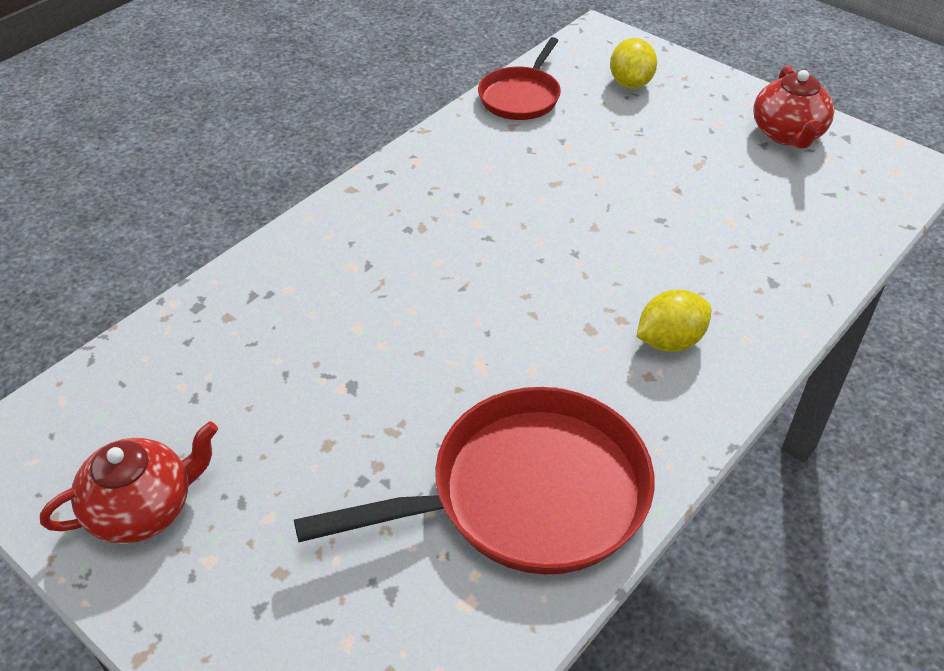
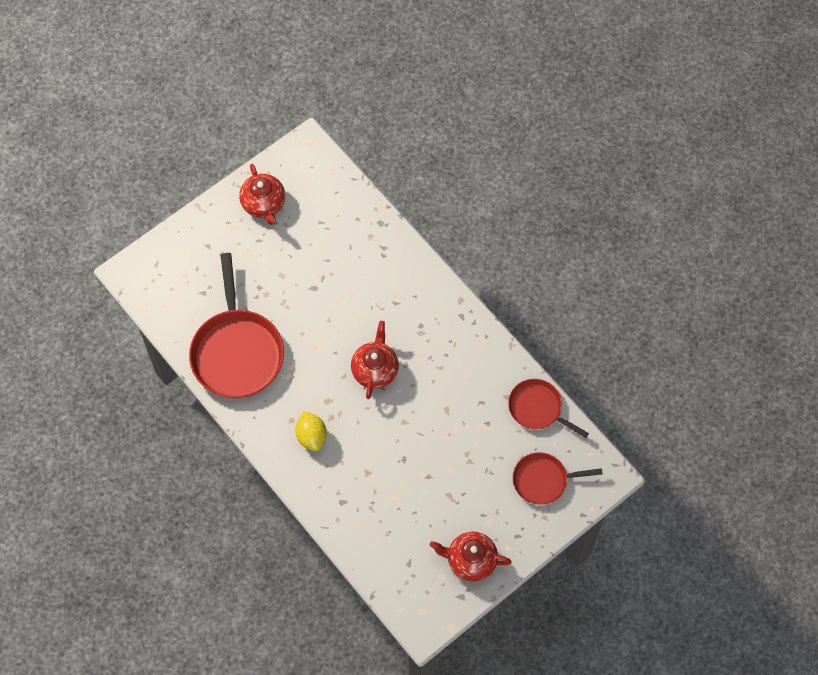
camera: 100 degrees right, 20 degrees up
yellow lemon [610,38,657,89] -> red pan [513,452,603,505]
none -> red teapot [351,321,399,399]

